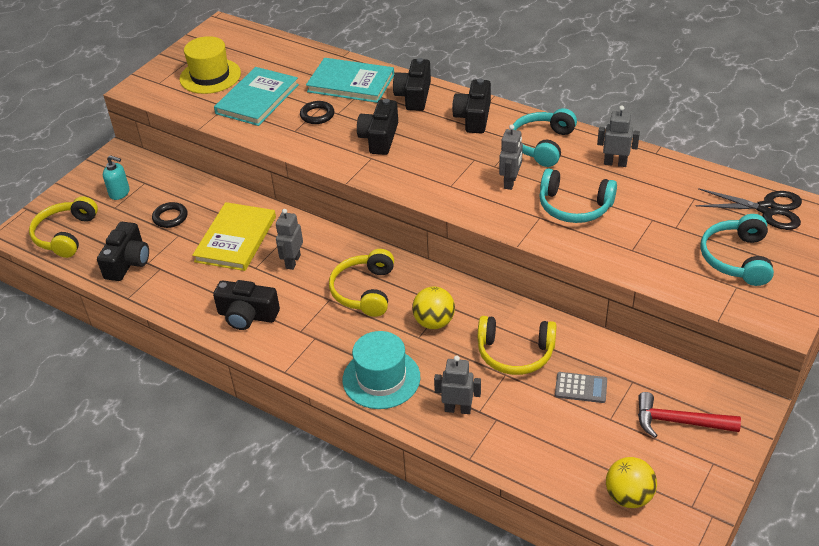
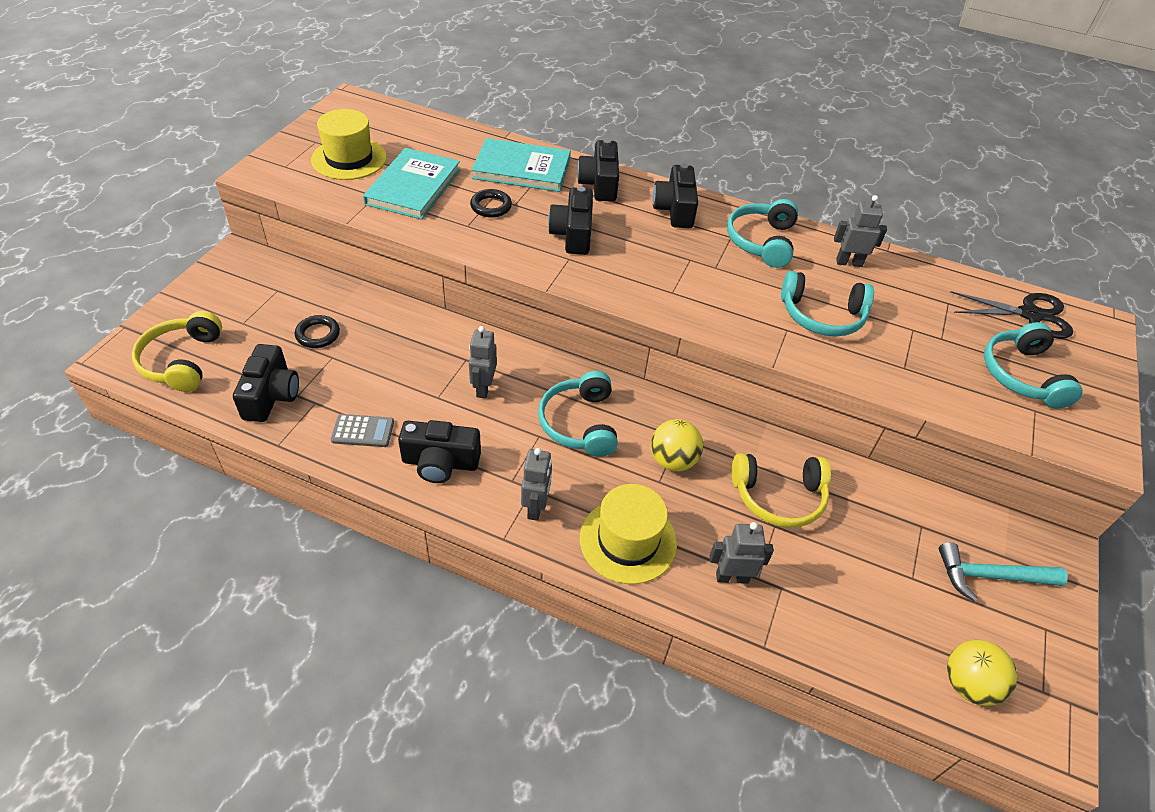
camera: 15 degrees left, 5 degrees up
turquoise soap dispenser [103,155,130,200] -> none
yellow book [192,202,276,271] -> none
yellow headphones [329,249,394,317] -> turquoise headphones [538,371,618,457]
turquoise hat [343,331,421,409] -> yellow hat [580,484,677,584]
grey robot [499,124,523,190] -> grey robot moved to [521,448,552,521]
grey calculator [555,372,607,403] -> grey calculator moved to [331,414,394,447]
red hammer [638,392,741,438] -> turquoise hammer [939,542,1068,602]

